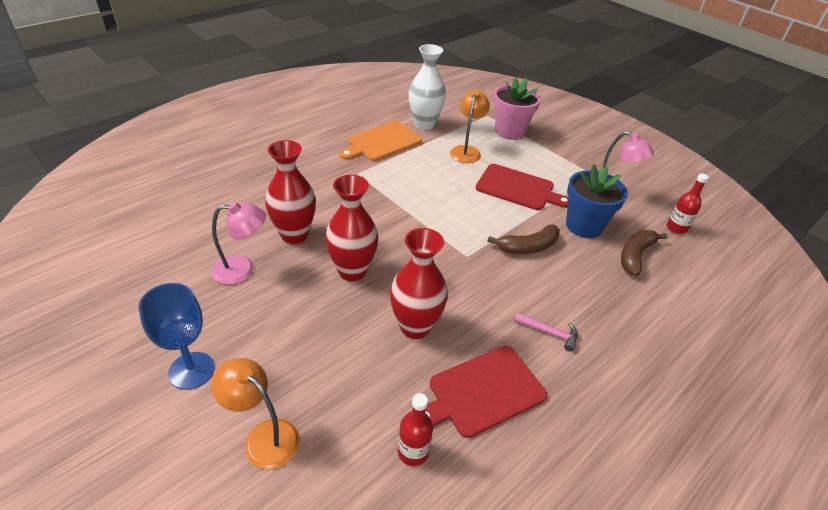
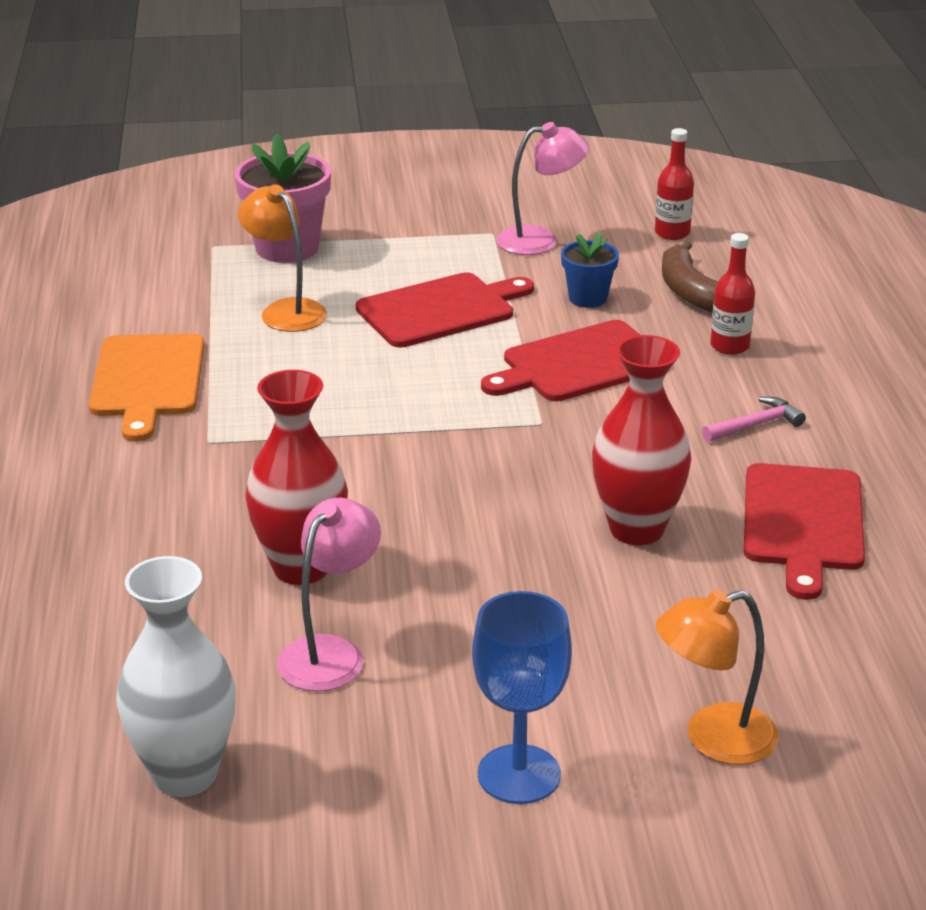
camera: 50 degrees left, 10 degrees down
red vase [325,175,378,281] -> none
red bottle [398,393,433,466] -> red bottle moved to [710,233,755,355]
white vase [409,44,446,130] -> white vase moved to [116,556,236,797]
brown banana [487,224,560,254] -> red cutting board [481,320,640,401]
blue flower pot [566,164,628,238] -> blue flower pot [561,232,619,308], size x0.58

